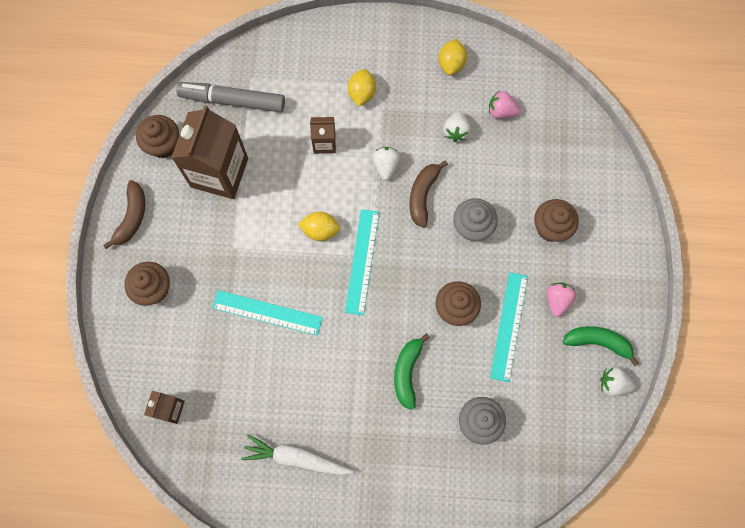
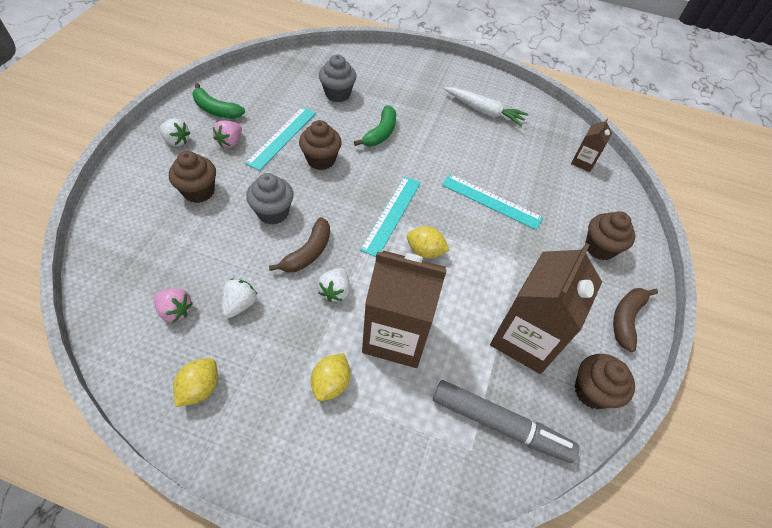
camera: 170 degrees left, 20 degrees down
brown carton [310,117,336,154] -> brown carton [362,250,447,368], size x2.08
white strawberry [600,366,636,397] -> white strawberry moved to [159,118,190,147]

